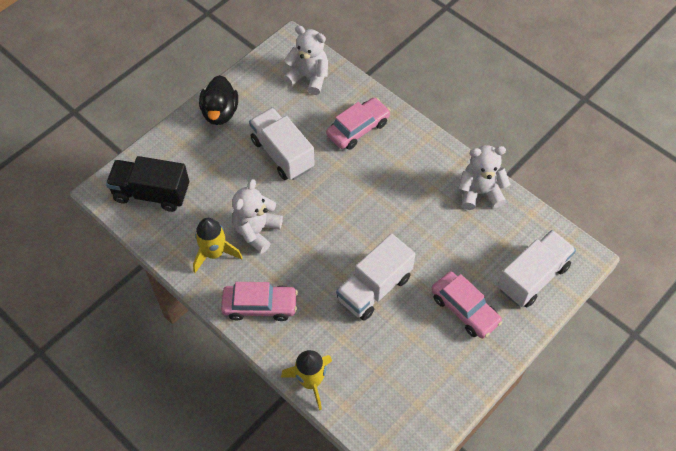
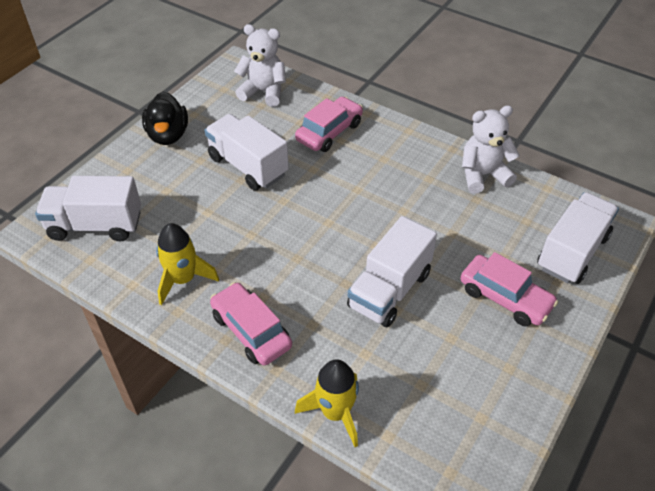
camera: 10 degrees left, 10 degrees down
black truck [106,156,189,212] -> white truck [35,176,141,242]
pink car [221,282,298,321] -> pink car turned 120 degrees counterclockwise [210,282,292,366]
white teddy bear [232,179,283,253] -> none

